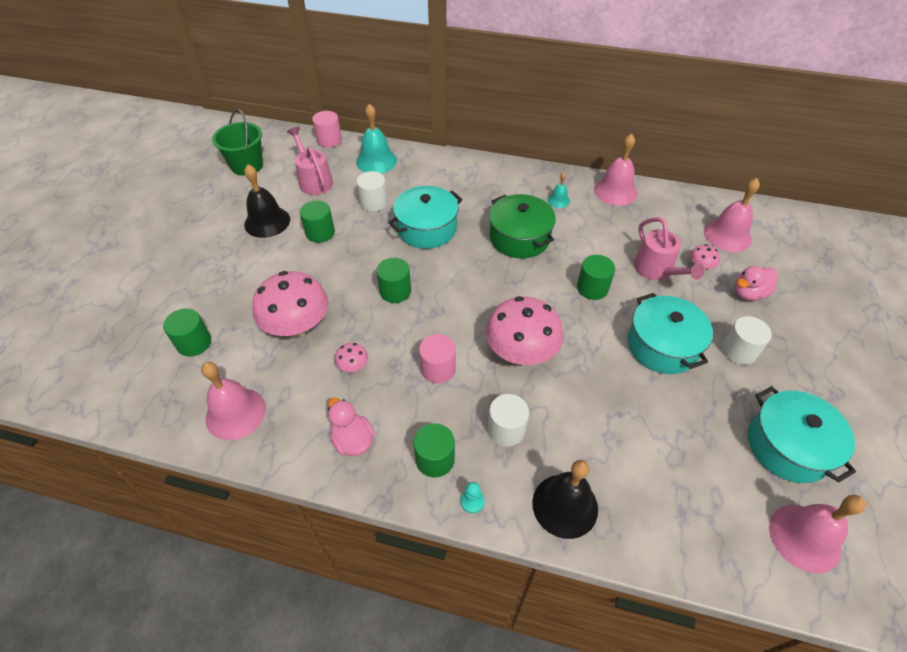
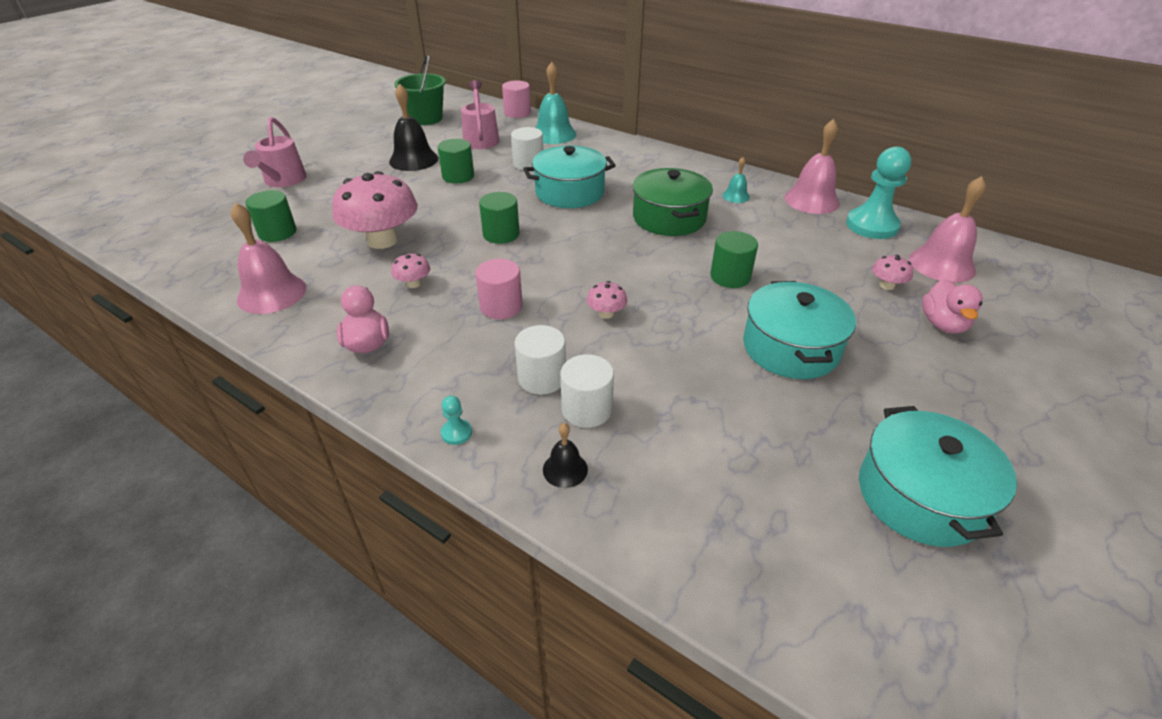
camera: 20 degrees right, 10 degrees down
green cylinder [413,423,455,478] -> none
pink mushroom [486,296,563,365] -> pink mushroom [587,281,627,319], size x0.43
black bell [532,460,598,539] -> black bell [543,423,588,488], size x0.51
pink watering can [634,217,705,280] -> pink watering can moved to [243,117,307,187]
white cylinder [722,316,772,365] -> white cylinder moved to [561,354,614,428]
pink duck [734,266,778,301] -> pink duck turned 75 degrees counterclockwise [922,279,983,334]
pink bell [769,495,866,573] -> none
none -> turquoise pawn [846,146,911,239]

